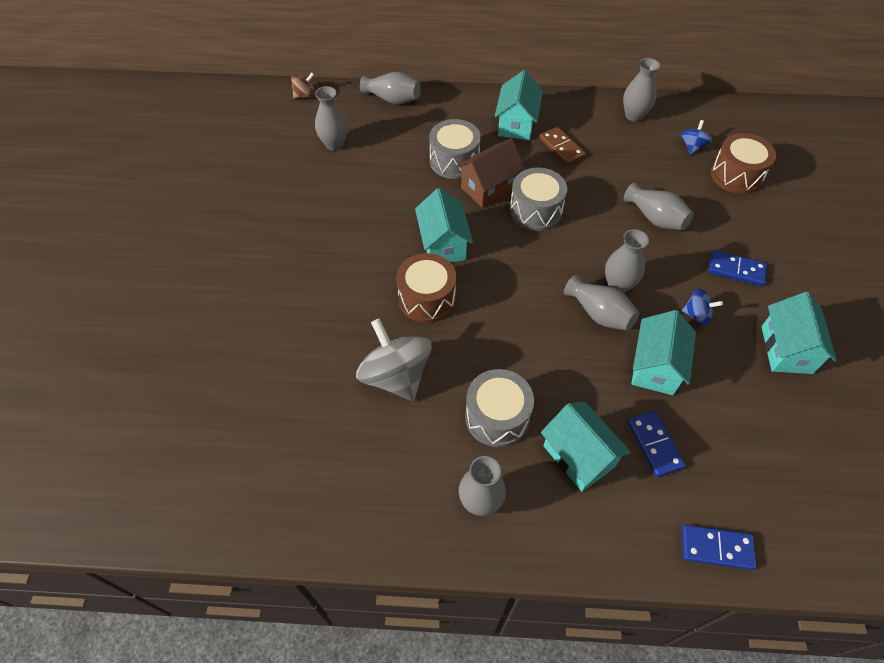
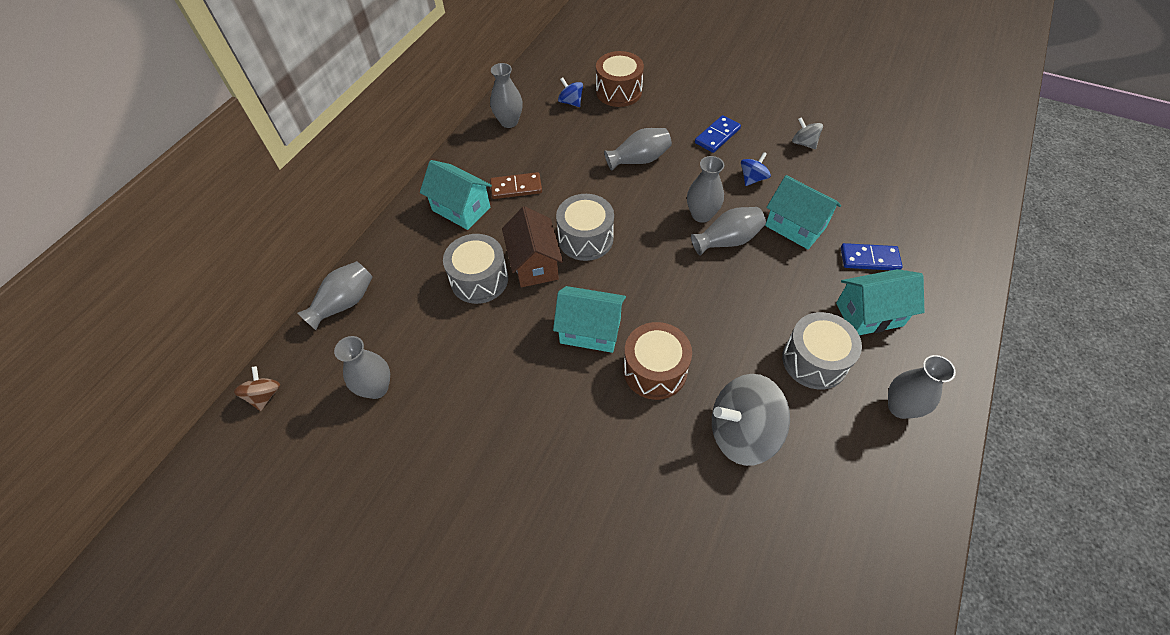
camera: 65 degrees left, 0 degrees up
blue domino [682,525,757,570] -> none
turquoise house [762,292,837,374] -> grey spinning top [792,117,823,149]

